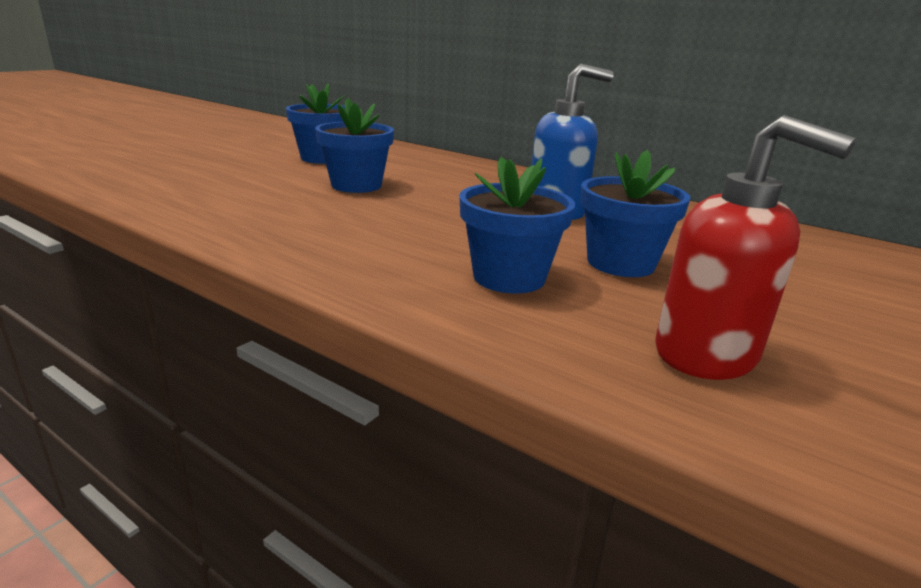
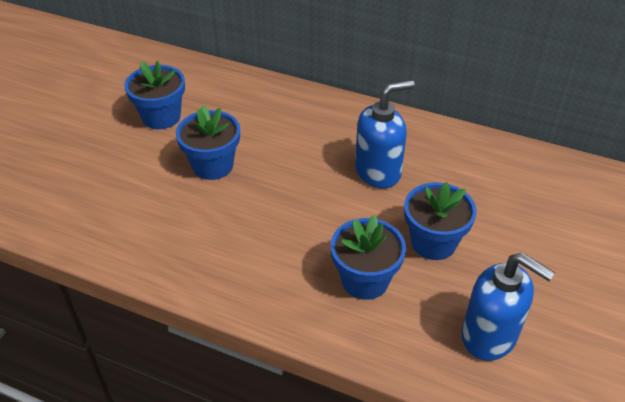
camera: 10 degrees left, 20 degrees up
red soap dispenser [655,115,857,380] -> blue soap dispenser [462,253,555,361]

